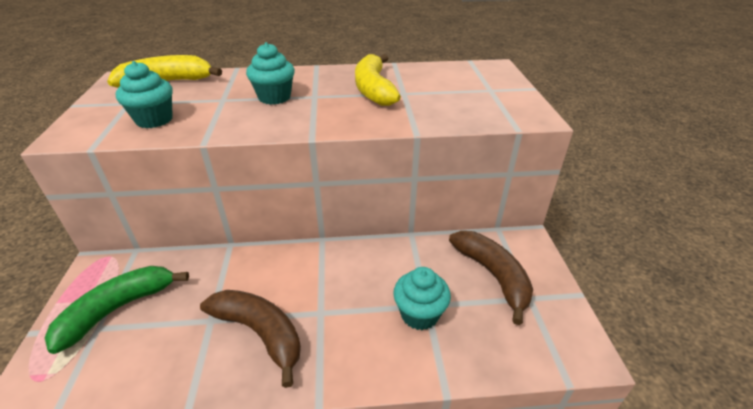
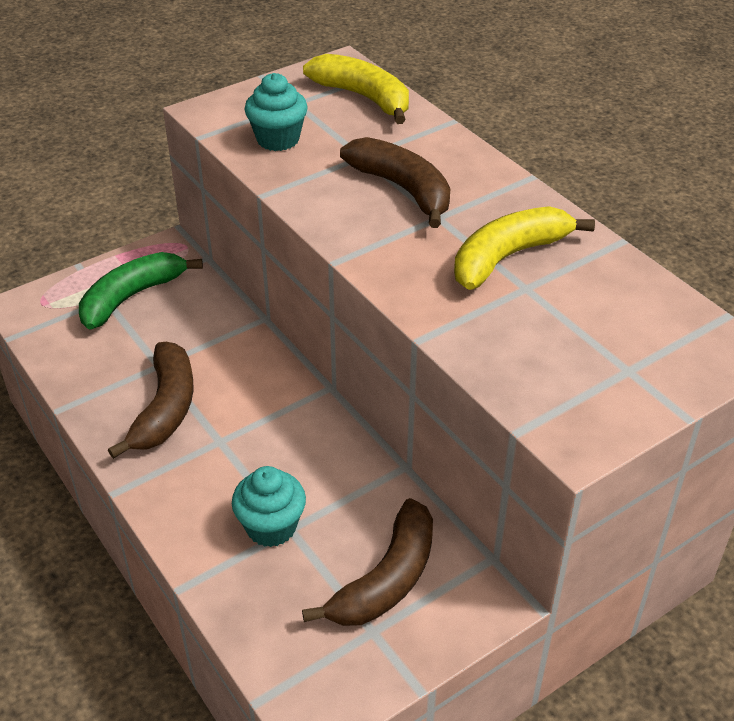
camera: 60 degrees right, 5 degrees up
green banana [44,266,189,354] -> green banana turned 60 degrees counterclockwise [79,252,203,329]
turquoise cupcake [246,42,295,105] -> brown banana [340,137,450,228]

